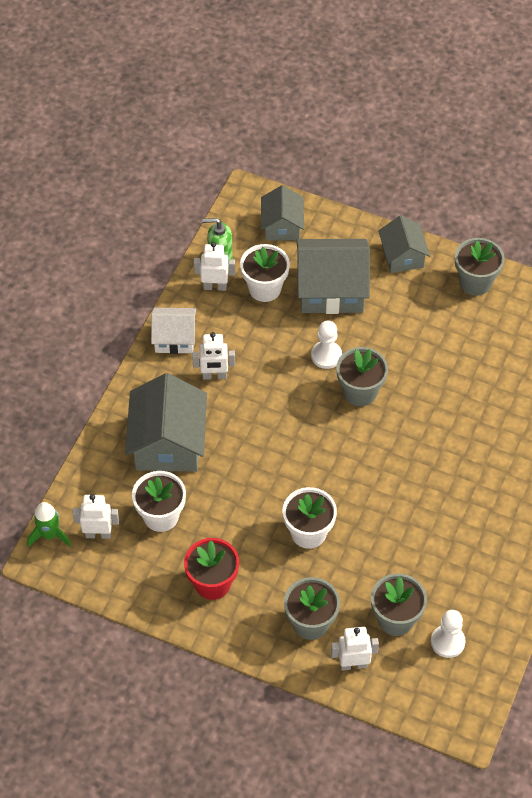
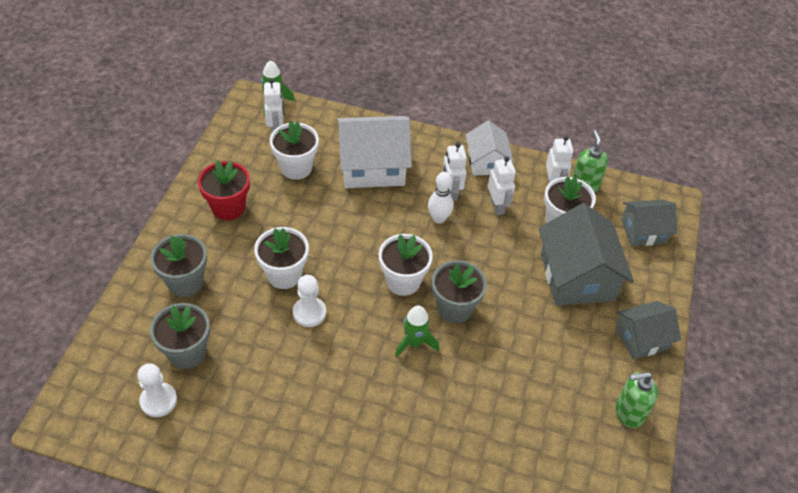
camera: 80 degrees right, 5 degrees down
grey house [125,373,207,472] -> white house [337,116,412,188]
white pawn [311,321,342,369] -> white pawn moved to [293,275,326,327]
white robot [331,627,379,671] -> white robot moved to [488,156,516,215]
grey flower pot [455,238,505,296] -> green soap dispenser [615,372,658,428]
none -> white flower pot [379,234,433,296]
none -> green rocket [395,305,439,358]
none -> white bowling pin [428,172,453,224]

